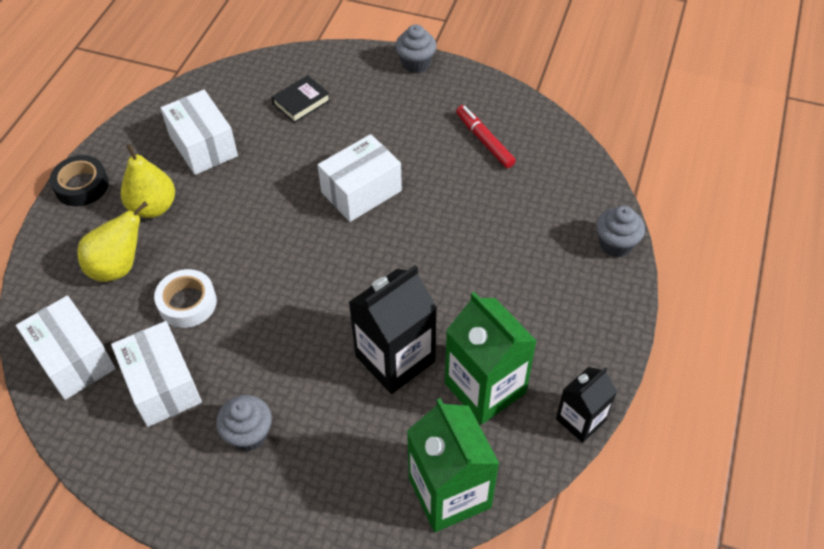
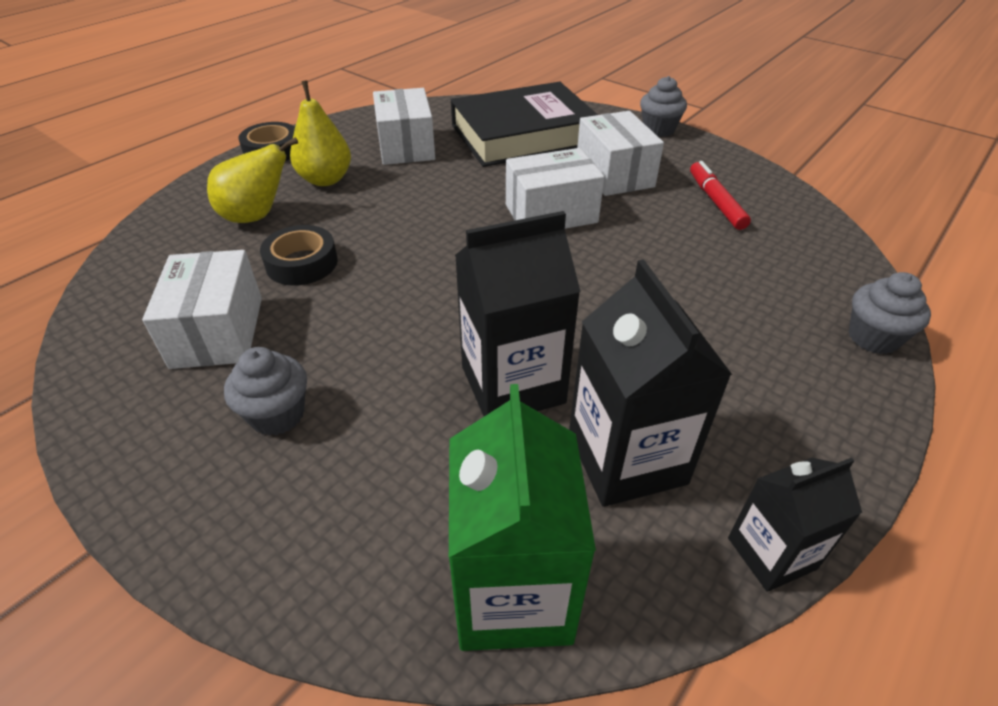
camera: 20 degrees right, 10 degrees down
white box [16,296,115,400] -> white box moved to [577,111,664,196]
white tape [154,269,217,328] -> black tape [260,225,338,286]
black book [272,75,330,123] -> black book [451,82,598,167], size x2.42
green carton [445,292,537,425] -> black carton [569,259,732,507]

